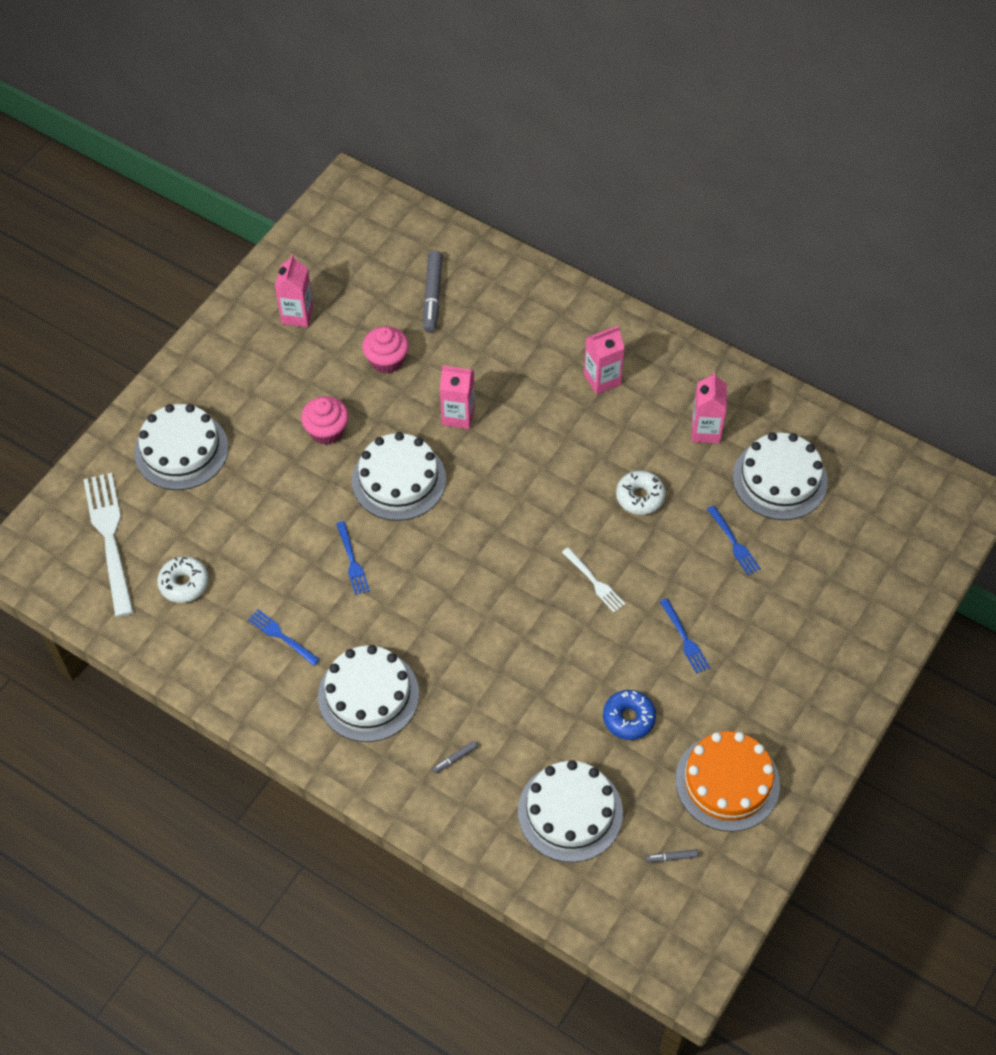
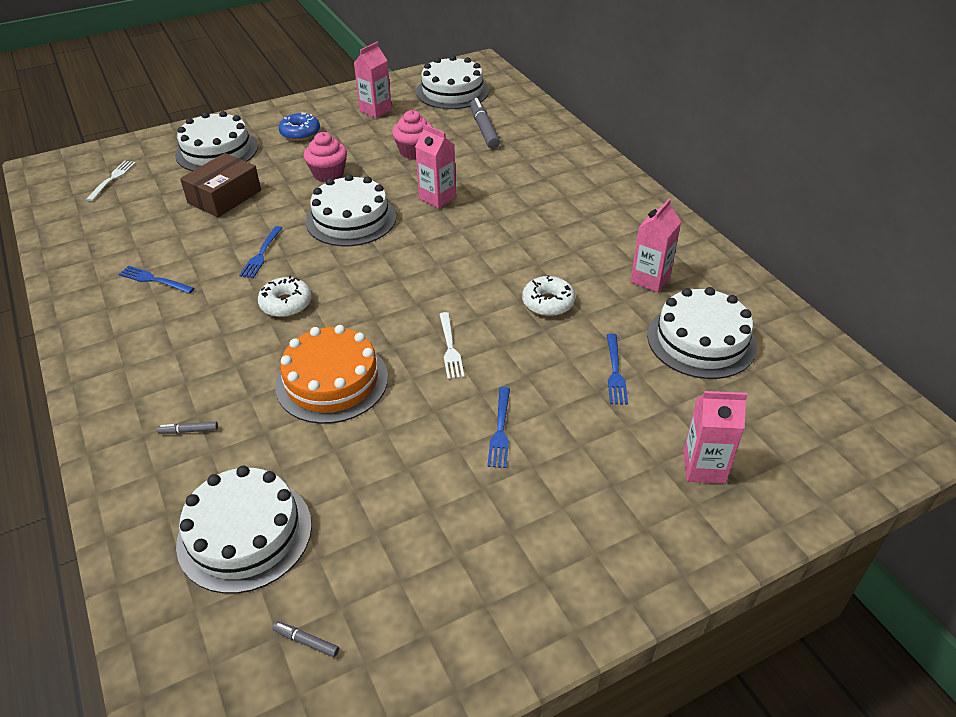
camera: 30 degrees right, 15 degrees down
white fork [83,473,134,617] -> white fork [86,161,136,201], size x0.50
white donut [157,556,209,603] -> white donut moved to [258,276,312,317]
blue fork [248,609,320,666] -> blue fork turned 45 degrees counterclockwise [119,266,194,294]
white cake [318,645,419,742] -> white cake moved to [416,55,489,109]
grey marker [423,250,442,333] -> grey marker turned 135 degrees clockwise [470,98,500,149]
pink carton [584,326,625,395] -> pink carton moved to [683,391,748,484]
blue donut [603,690,656,740] -> blue donut moved to [279,112,320,141]
orange cake [676,731,780,832] -> orange cake moved to [275,325,388,424]
none -> brown box [180,153,261,217]

